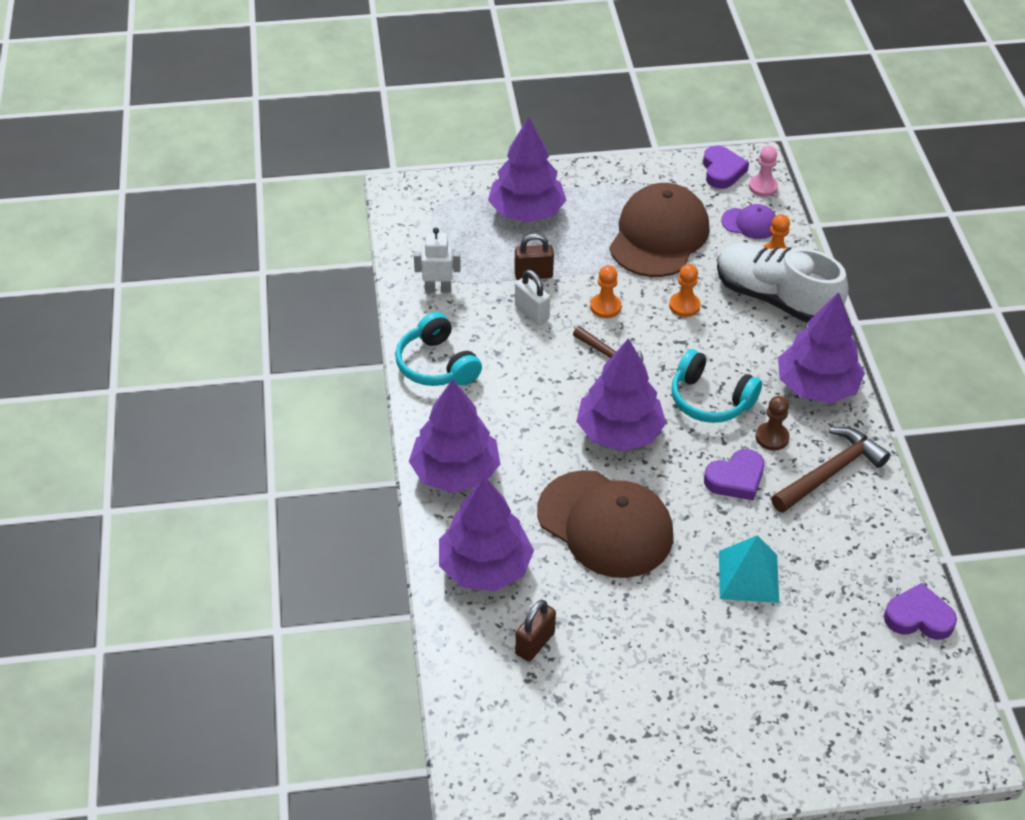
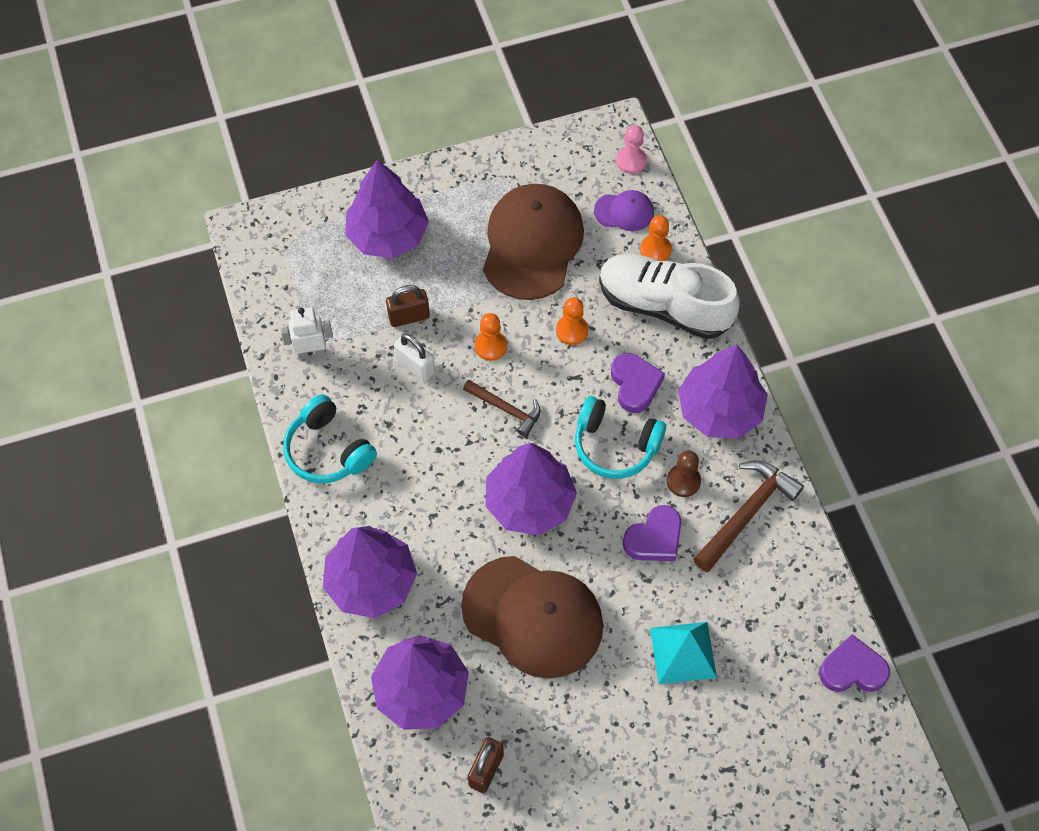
camera: 10 degrees left, 15 degrees up
purple heart [703,146,749,189] -> purple heart moved to [611,353,665,413]

